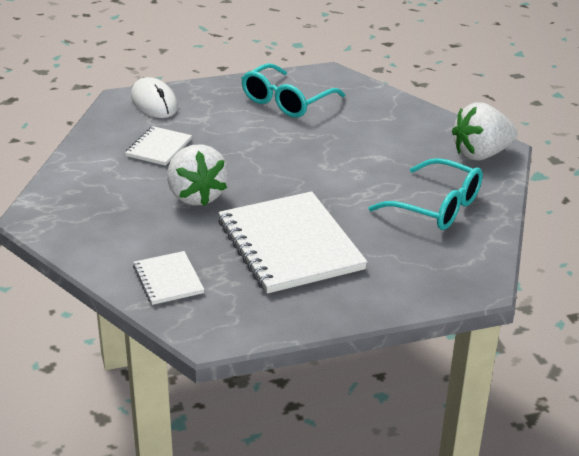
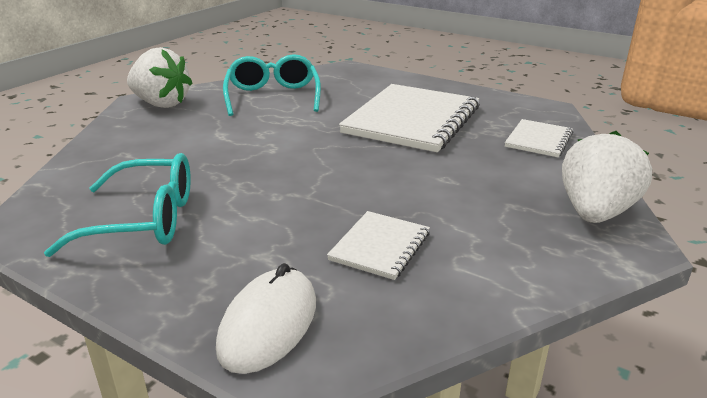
camera: 130 degrees left, 5 degrees down
white notebook [125,126,192,166] -> white notebook turned 45 degrees counterclockwise [327,211,430,280]
white strawberry [167,145,228,206] -> white strawberry moved to [562,131,652,223]

